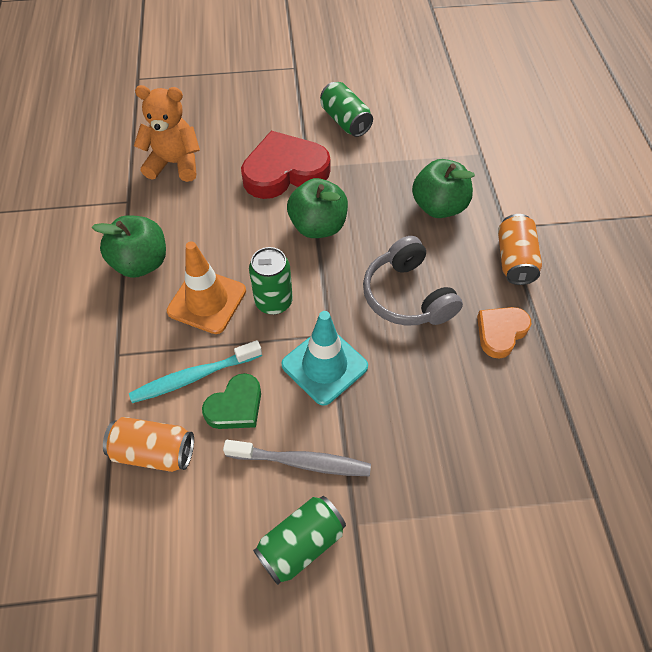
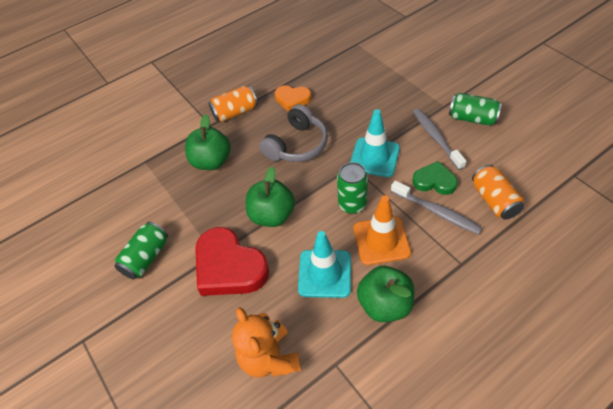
camera: 115 degrees left, 5 degrees down
turquoise toothbrush [129,340,262,403] -> grey toothbrush [391,180,482,235]
none -> turquoise traffic cone [298,231,351,298]

